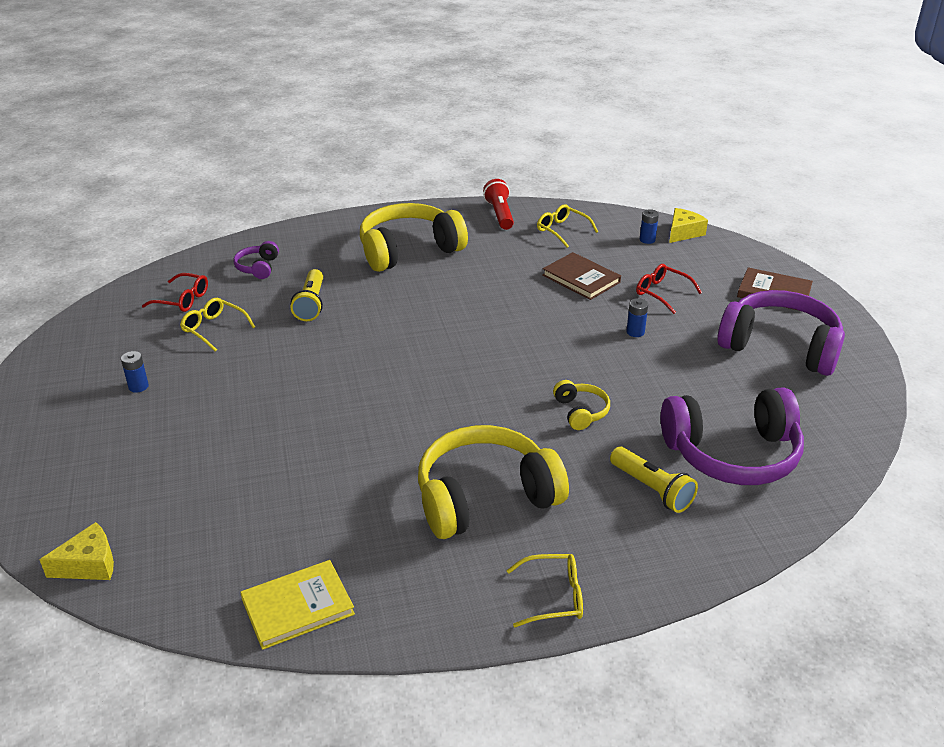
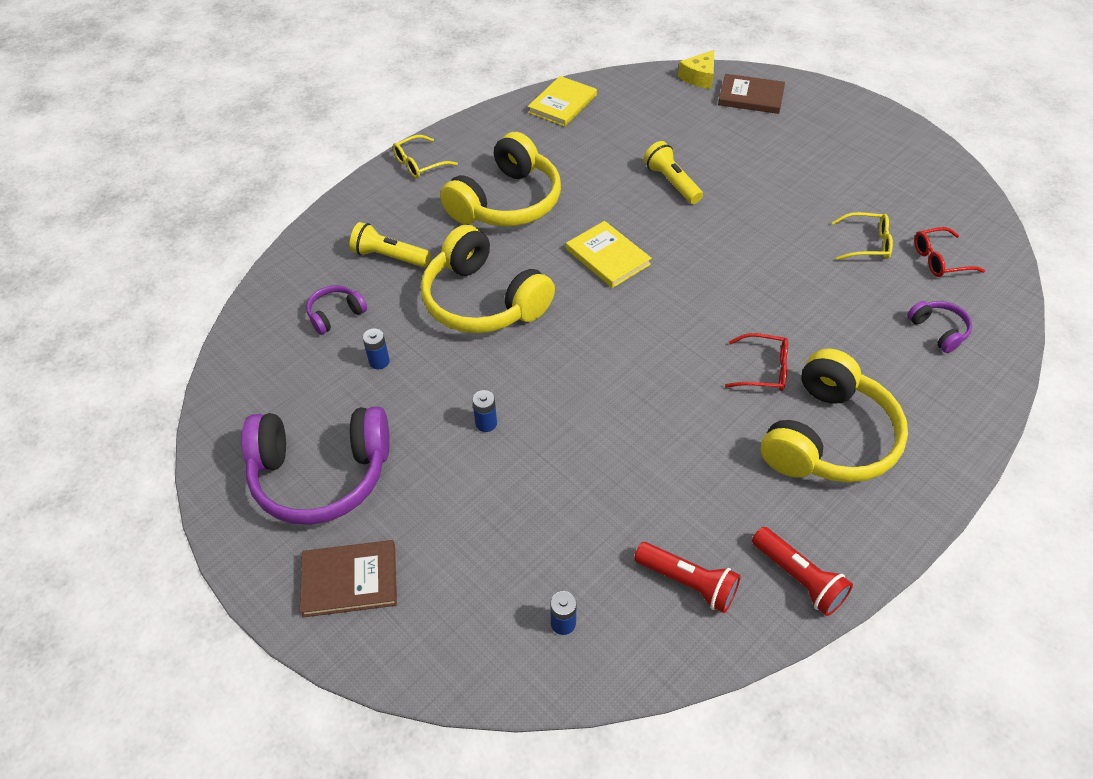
camera: 150 degrees right, 15 degrees up
blue battery [121,351,149,393] -> blue battery moved to [363,328,390,369]
yellow flashlight [291,269,323,321] -> yellow flashlight moved to [644,141,703,204]
yellow glasses [537,204,598,248] -> red flashlight [634,542,741,613]
brown book [542,252,621,300] -> brown book moved to [718,74,785,114]
yellow headphones [553,380,610,430] -> yellow headphones [421,225,555,333], size x2.21
red glasses [636,264,702,314] -> red glasses moved to [725,333,788,391]
purple headphones [661,388,804,485] -> purple headphones [306,285,367,335], size x0.45
yellow cheese [669,208,708,243] -> none
none -> yellow book [566,221,652,288]

